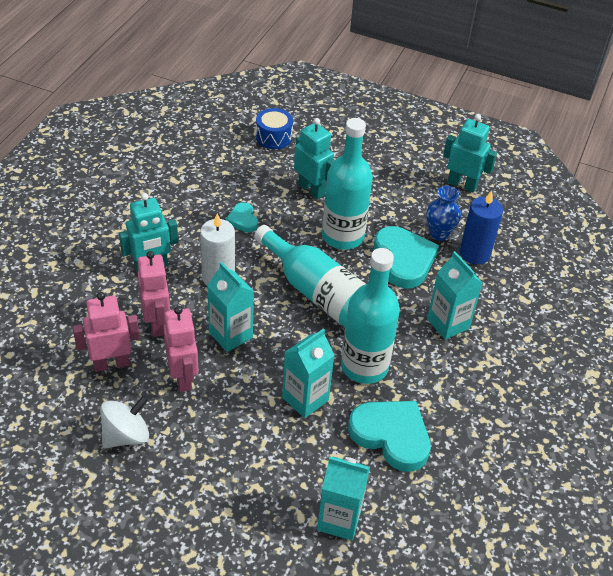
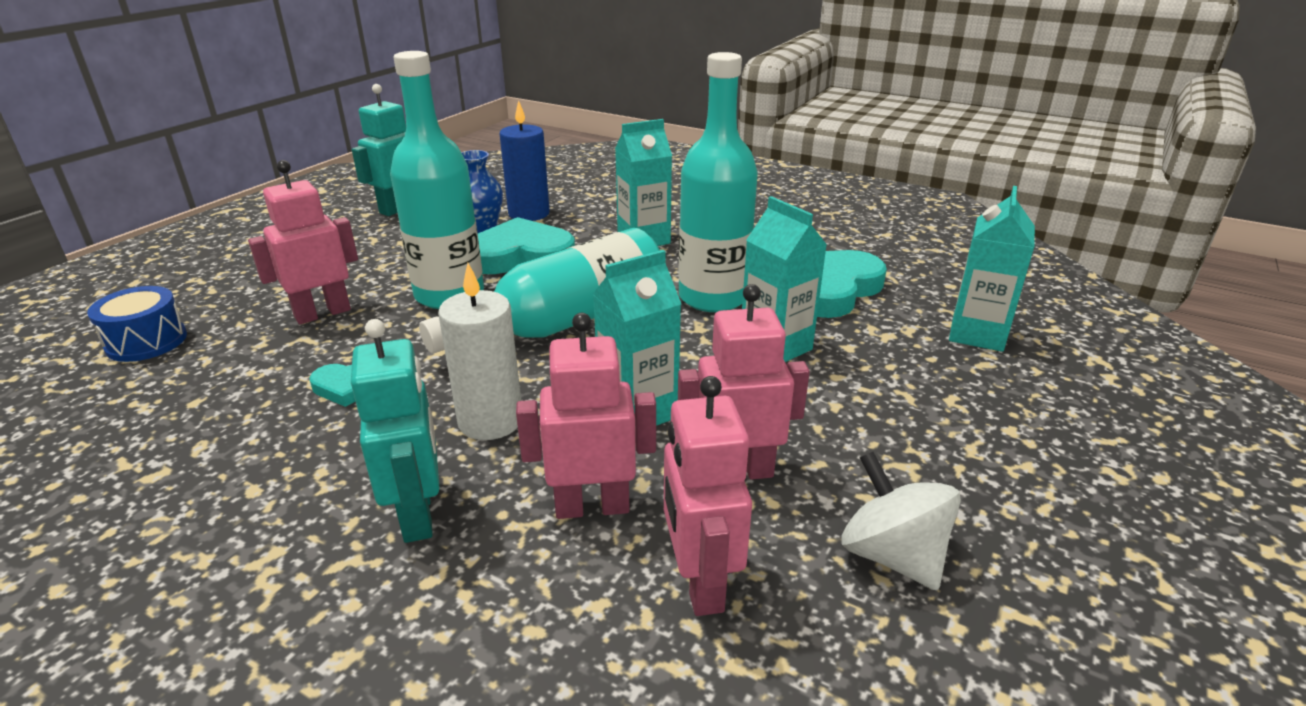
camera: 80 degrees left, 15 degrees down
turquoise robot [294,118,335,200] -> pink robot [248,160,358,324]

